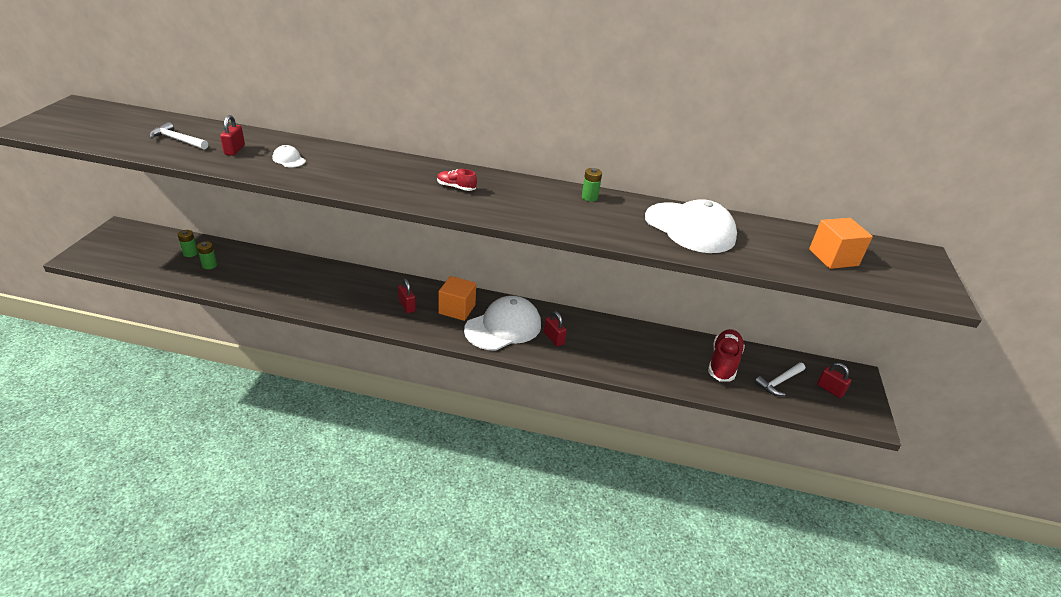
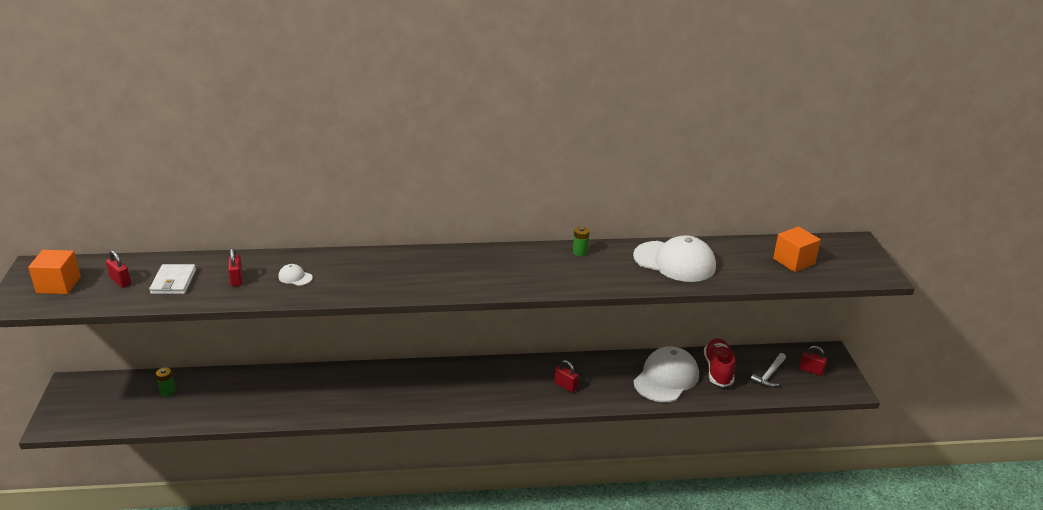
camera: 15 degrees left, 5 degrees down
white hammer [150,122,208,150] -> white wallet [149,264,196,294]
green battery [197,241,217,269] -> none
red padlock [398,279,416,313] -> red padlock moved to [106,250,131,288]
red shoe [437,169,477,191] -> none
orange cube [438,276,476,321] -> orange cube moved to [28,250,81,294]
white cap [464,296,541,351] -> white cap moved to [633,346,699,402]

